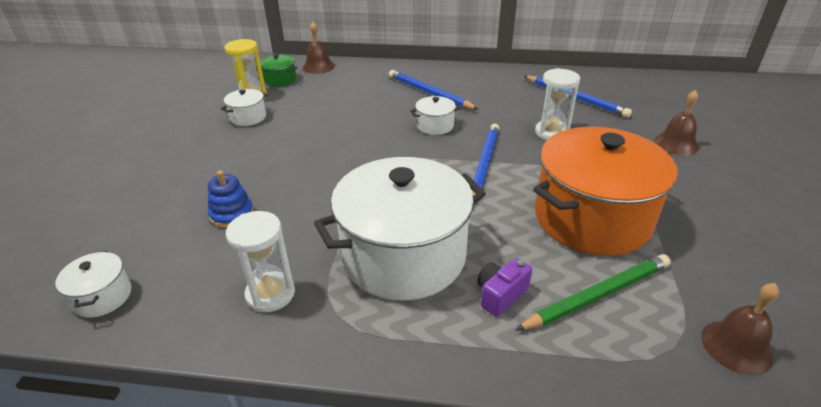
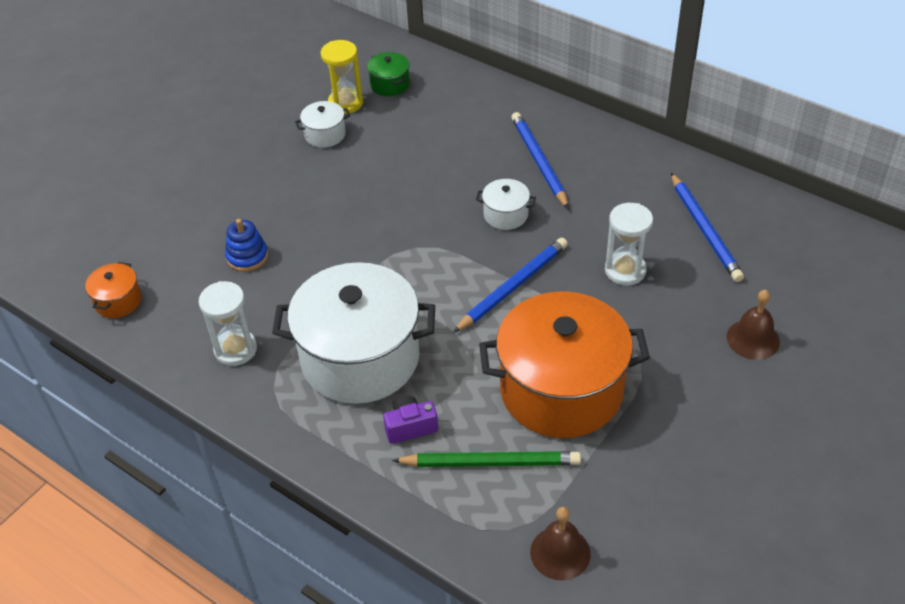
camera: 30 degrees right, 10 degrees up
white pot [55,251,131,318] -> orange pot [85,262,141,318]
brown bell [303,22,335,74] -> none

